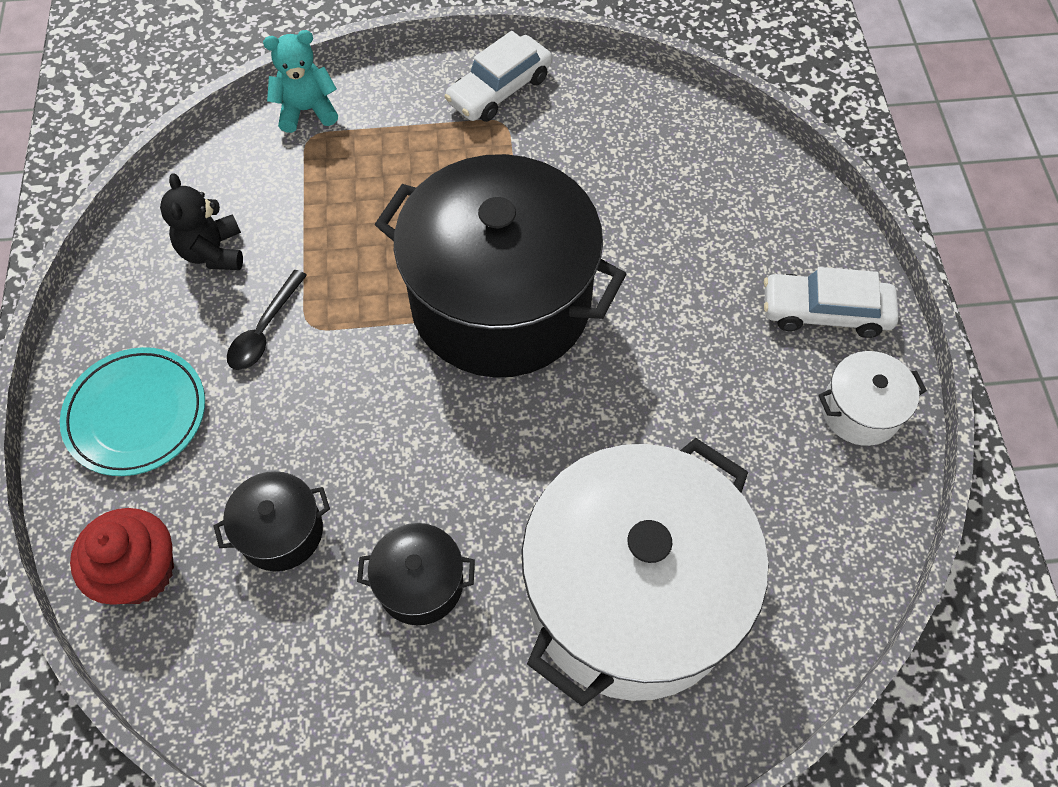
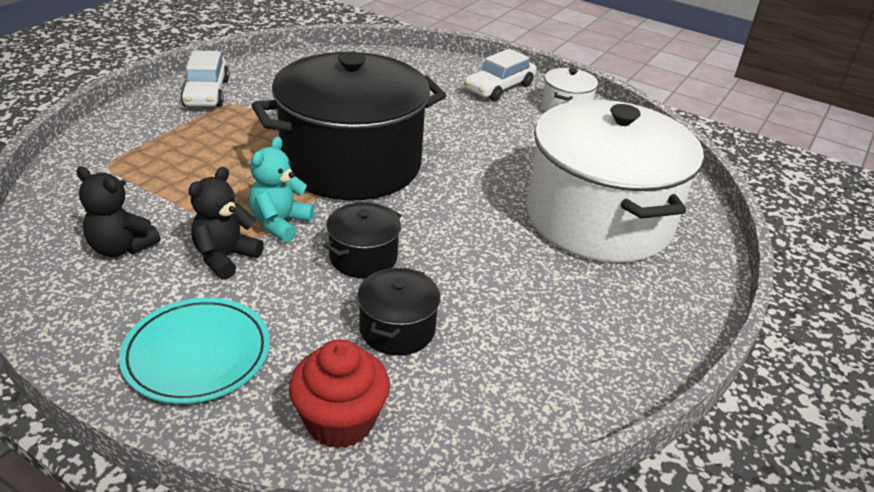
camera: 55 degrees left, 25 degrees down
black spoon [227,270,307,370] -> black teddy bear [188,167,264,279]
turquoise teddy bear [263,30,338,133] -> turquoise teddy bear moved to [249,137,314,242]
black pot [357,523,475,625] -> black pot moved to [324,202,401,278]

